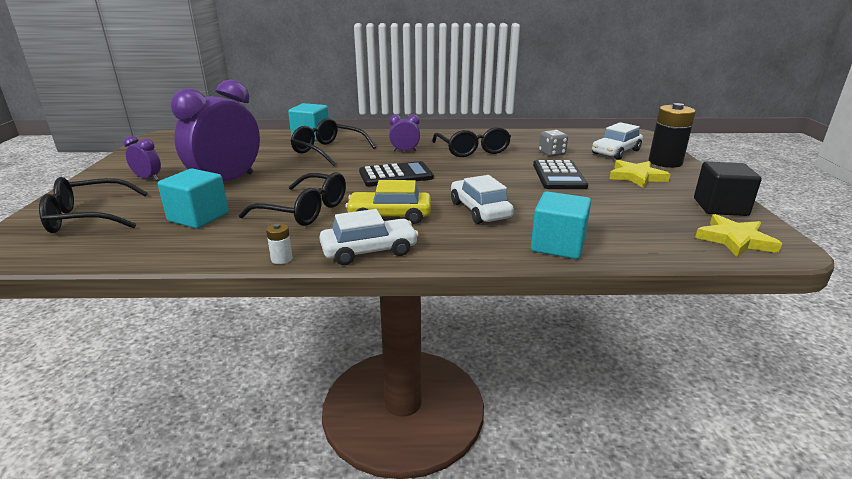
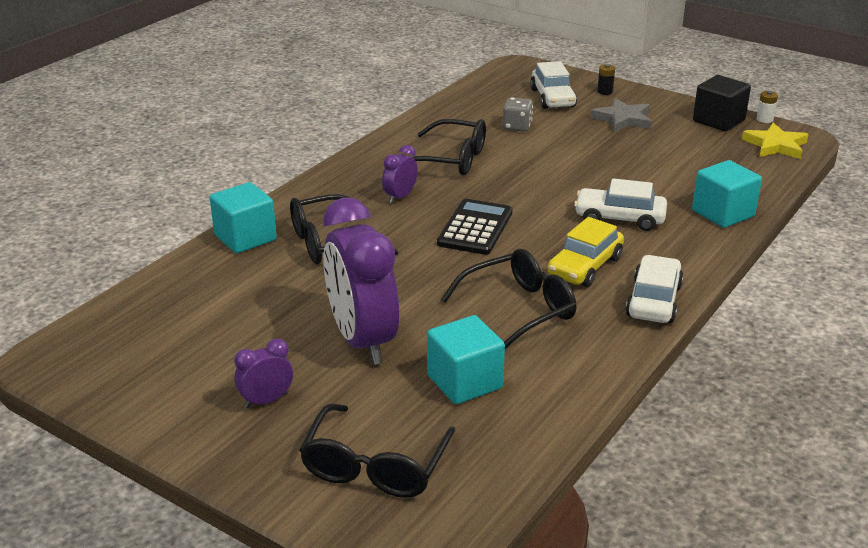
camera: 55 degrees left, 5 degrees up
white battery [266,223,292,264] -> white battery moved to [756,91,778,123]
black calculator [533,160,588,189] -> none
yellow star [609,160,670,188] -> grey star [591,98,652,132]
black battery [649,103,696,168] -> black battery [597,64,615,95], size x0.44

